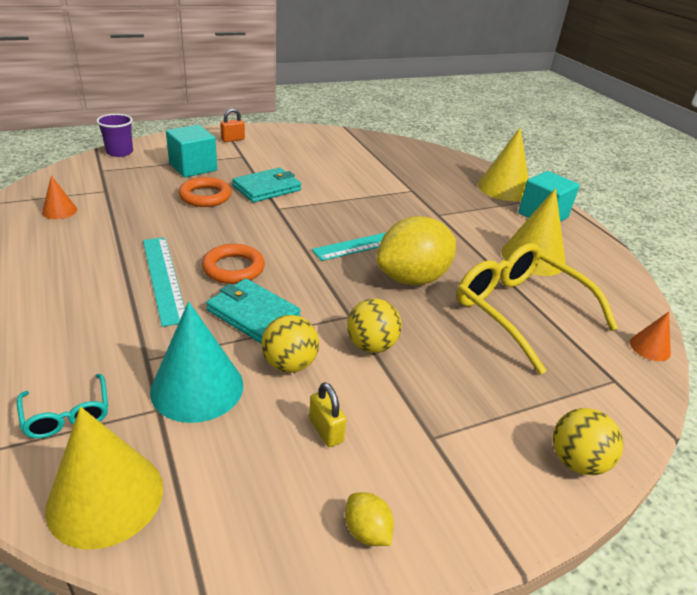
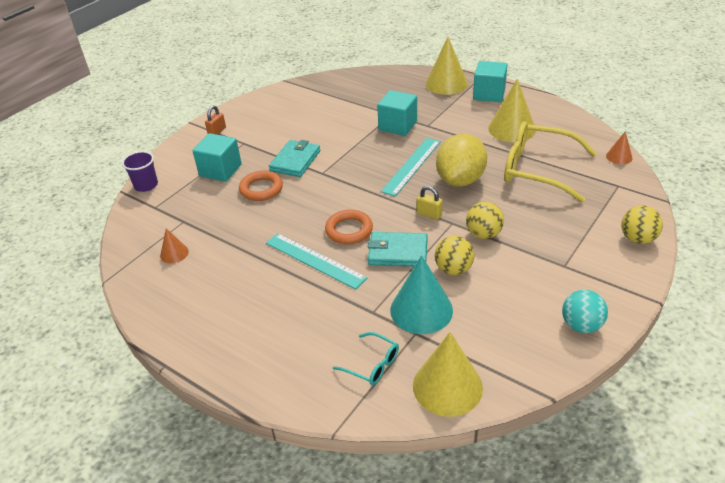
camera: 25 degrees left, 5 degrees up
yellow padlock [309,382,346,447] -> yellow padlock moved to [417,186,443,219]
yellow lemon [345,492,394,546] -> turquoise ball [562,290,608,333]
none -> turquoise cube [377,90,417,136]

